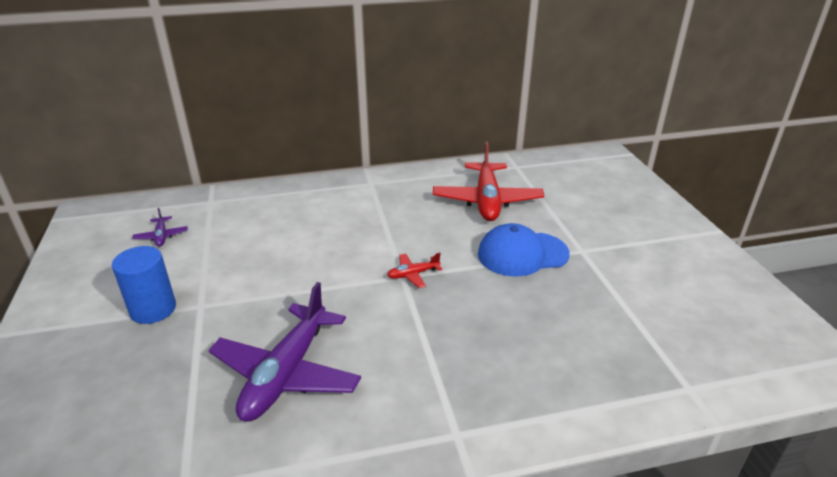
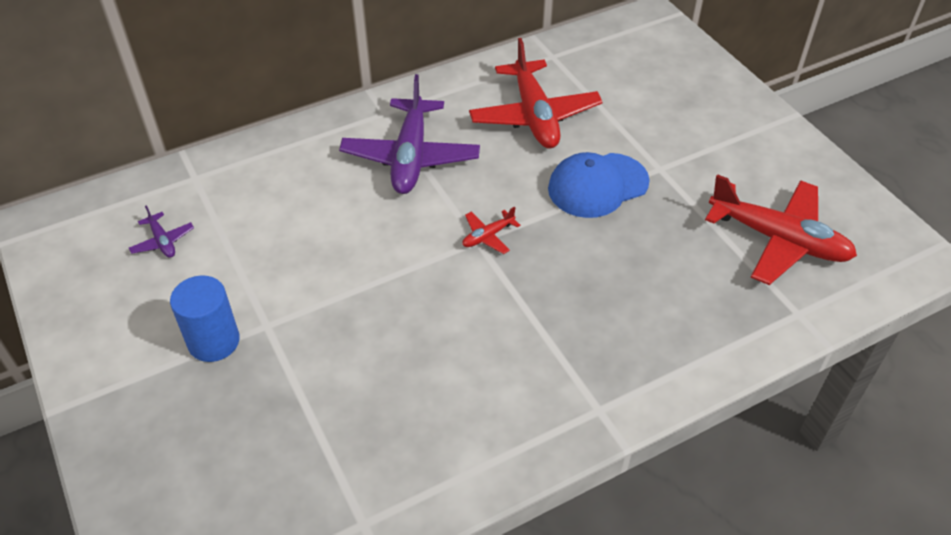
camera: 15 degrees left, 15 degrees up
purple plane [208,282,361,422] -> purple plane moved to [339,74,480,194]
none -> red plane [705,174,857,285]

